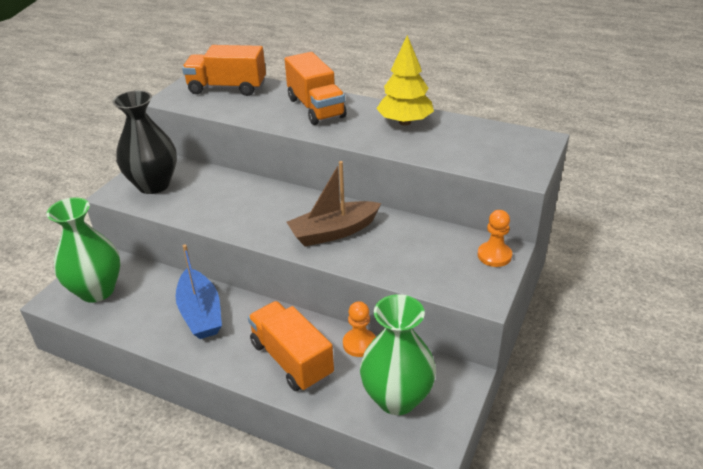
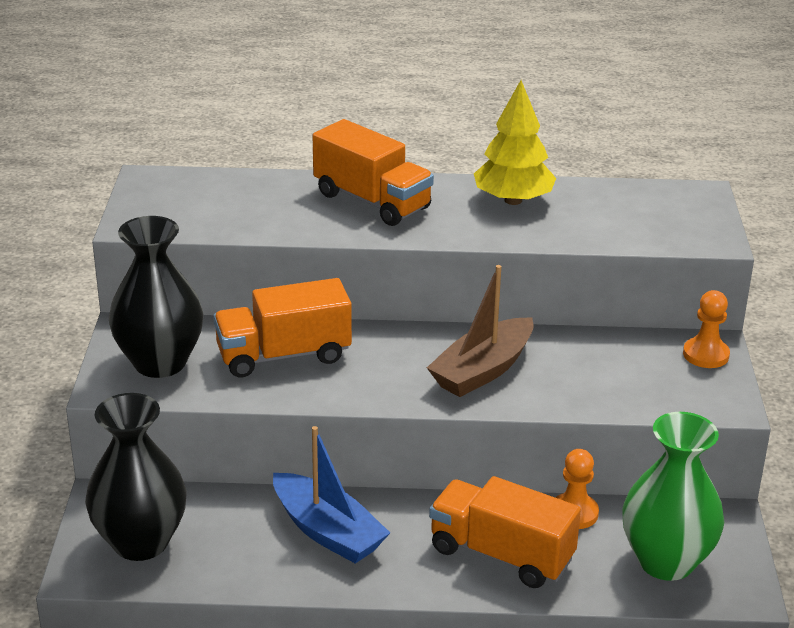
camera: 25 degrees left, 5 degrees down
green vase [46,197,121,303] -> black vase [85,393,187,561]
orange truck [182,45,266,96] -> orange truck moved to [213,278,352,377]

